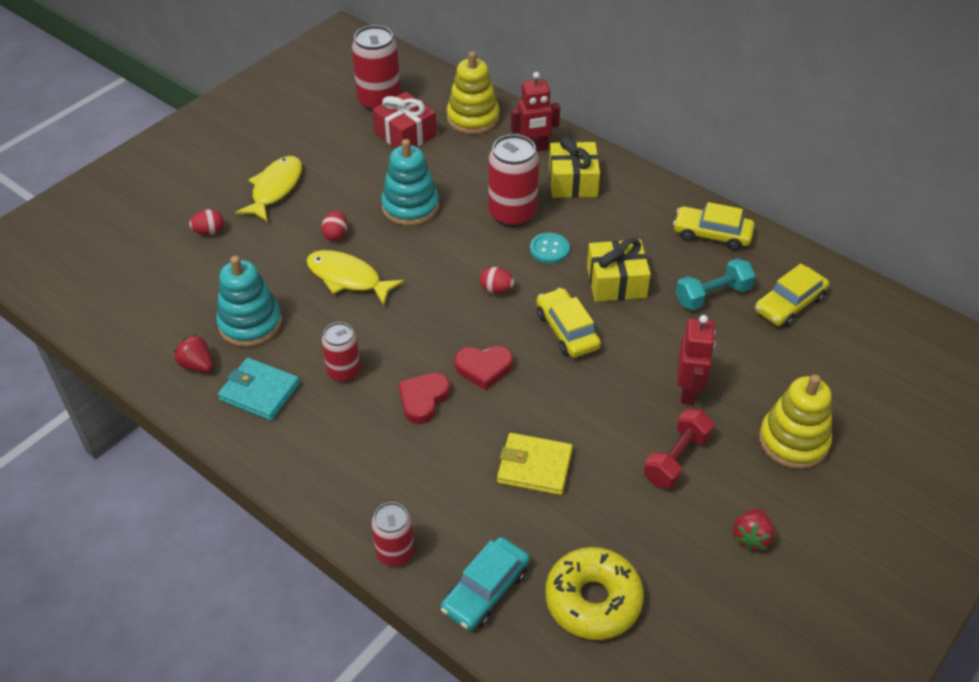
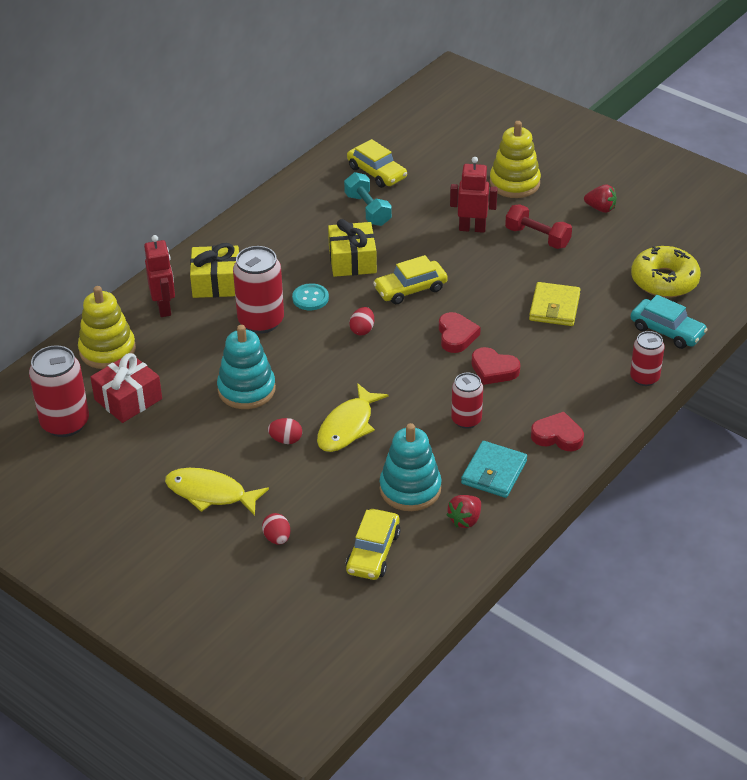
camera: 90 degrees left, 5 degrees down
yellow car [673,202,755,251] -> yellow car moved to [346,509,400,580]
none -> red heart [531,412,584,451]

